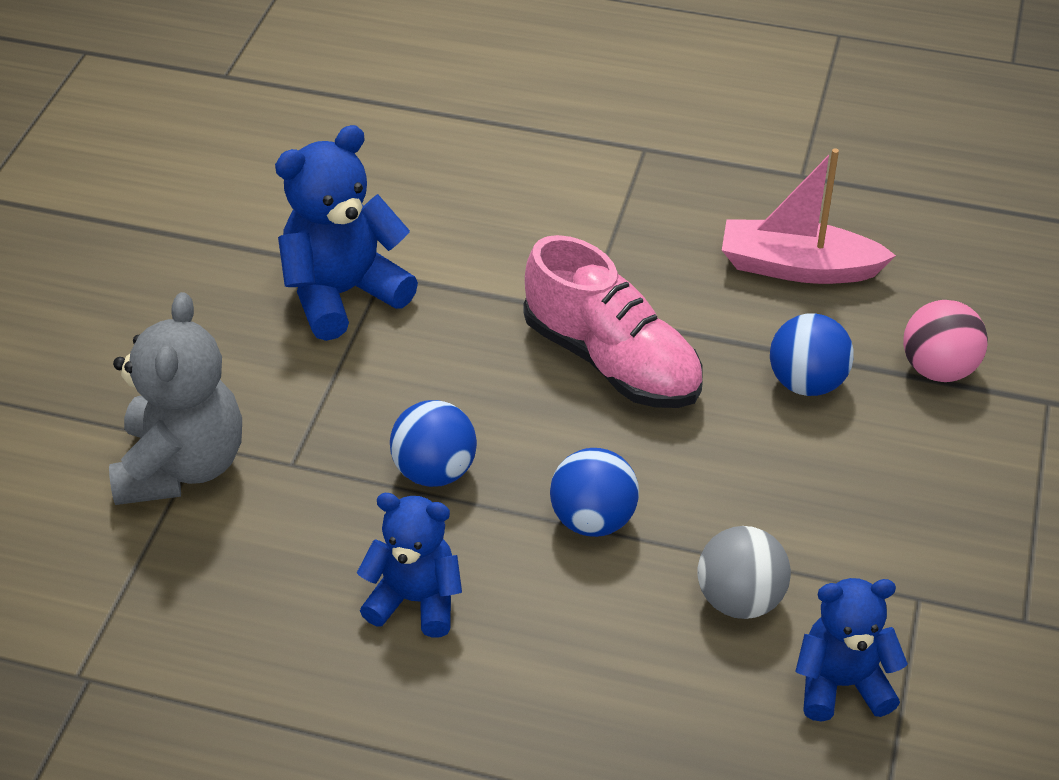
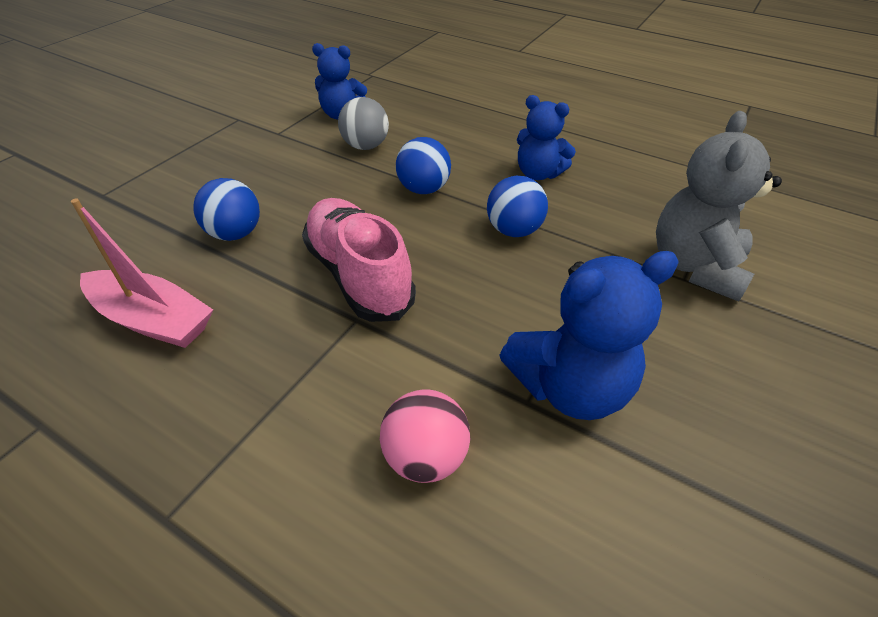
camera: 165 degrees left, 0 degrees up
pink ball [903,300,988,382] -> pink ball moved to [380,390,470,483]

